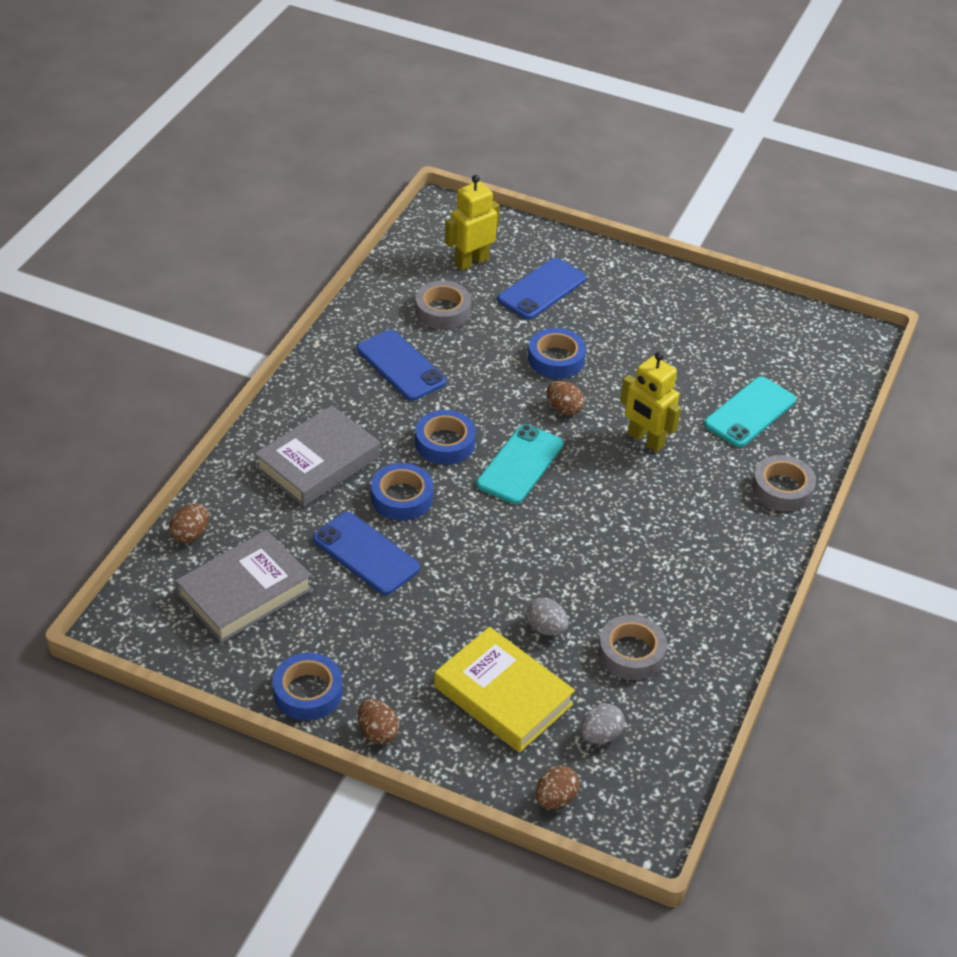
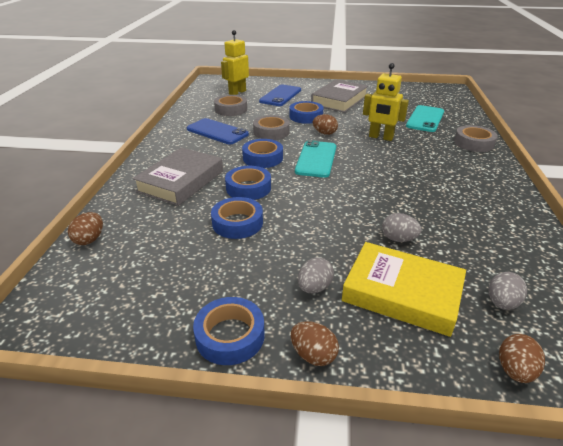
camera: 15 degrees left, 10 degrees down
grey book [175,530,312,643] -> grey book moved to [311,80,368,113]
blue phone [313,512,420,595] -> blue tape [211,197,263,239]
grey tape [598,615,667,680] -> grey tape moved to [253,115,290,140]
none -> grey egg [298,258,334,293]

